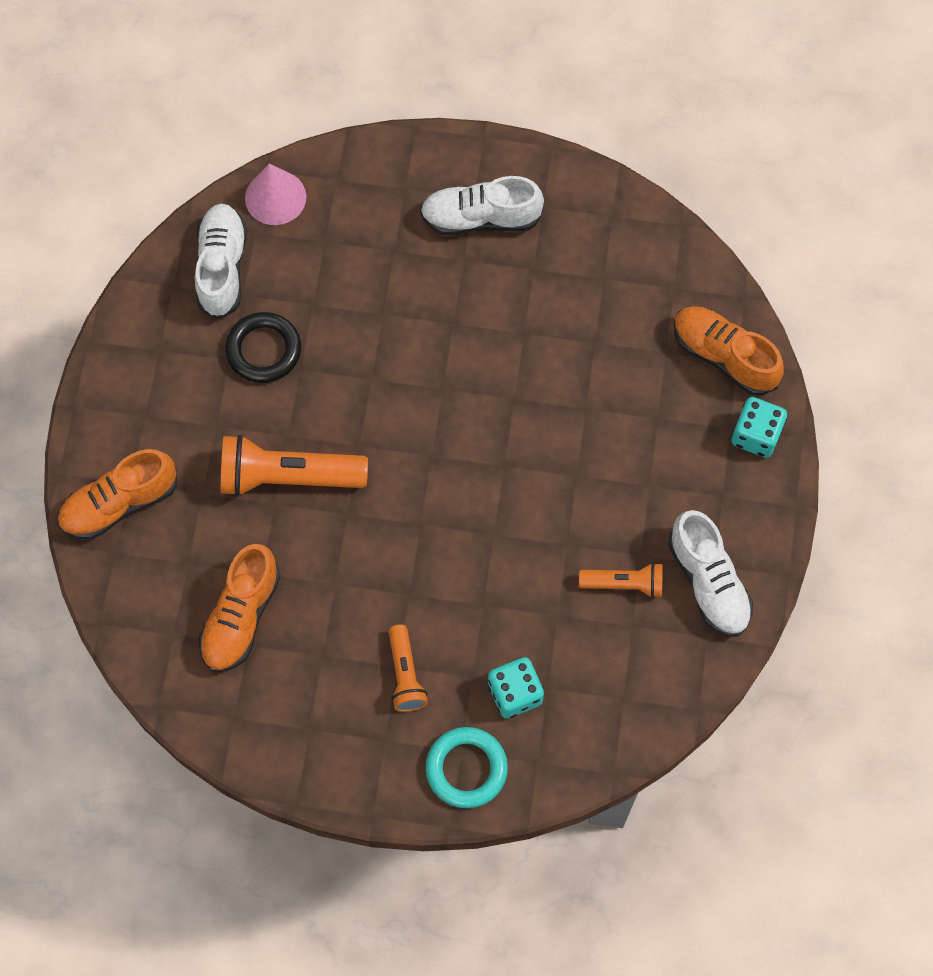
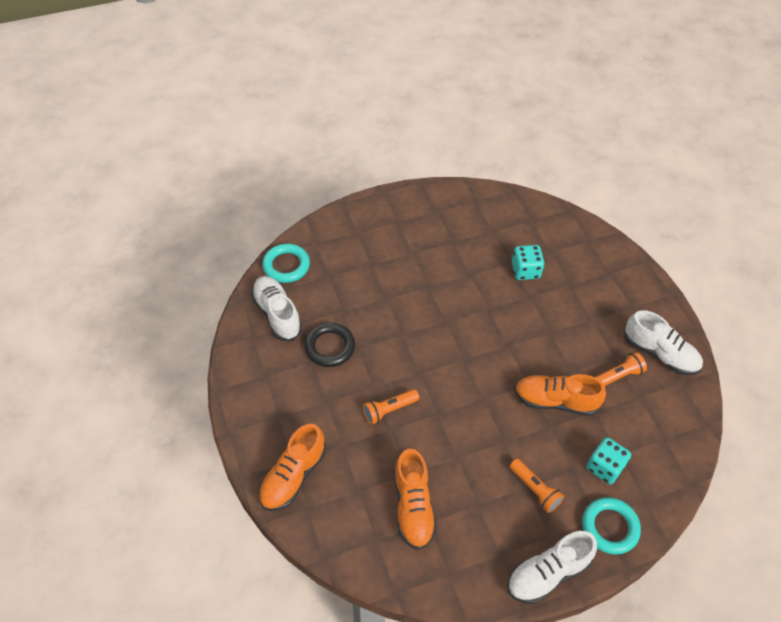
camera: 30 degrees left, 15 degrees down
orange flashlight [221,435,368,497] -> orange flashlight [363,389,419,425], size x0.56
pink cone [245,164,306,225] -> turquoise ring [262,244,310,283]
white shoe [420,176,544,235] -> white shoe moved to [507,531,597,604]
orange shoe [674,306,784,396] -> orange shoe moved to [514,374,606,416]
turquoise dice [731,397,787,458] -> turquoise dice moved to [512,245,544,280]

